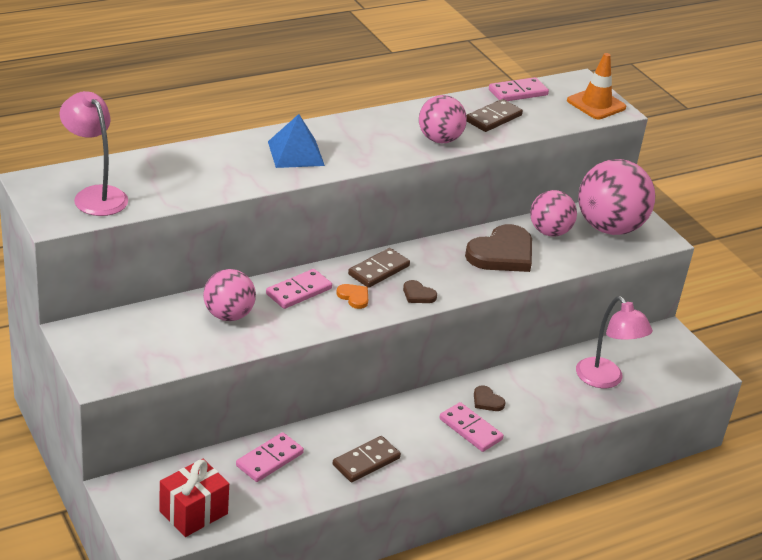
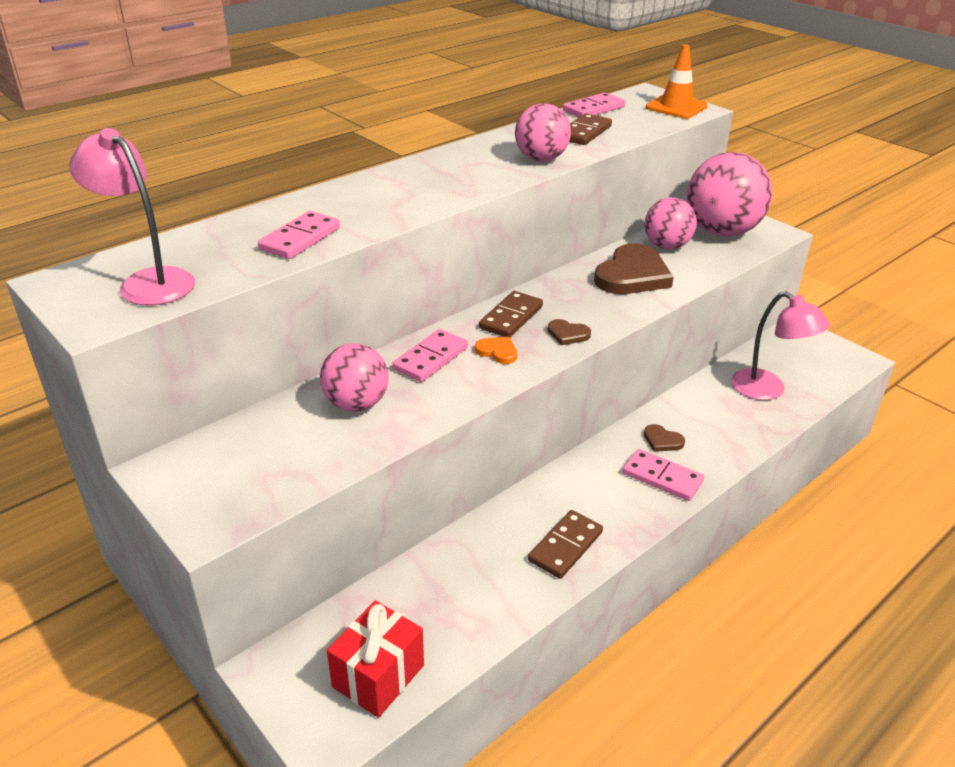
camera: 10 degrees left, 0 degrees up
pink domino [236,432,304,482] -> pink domino moved to [258,211,340,259]
blue pyramid [268,114,325,168] -> none

